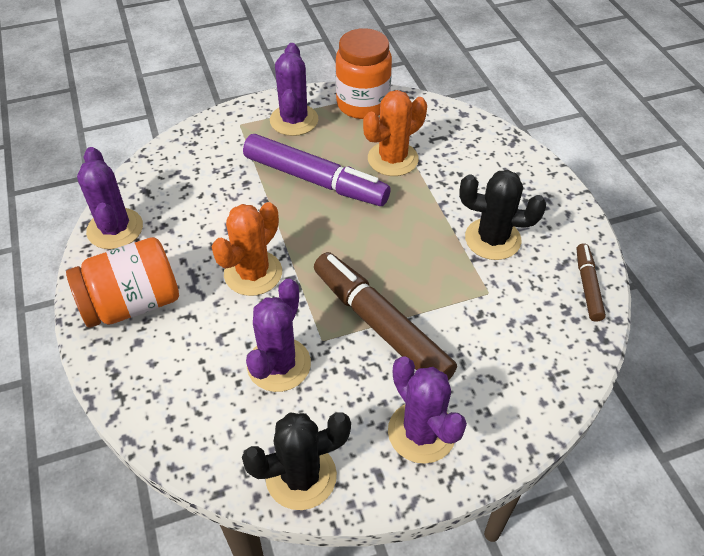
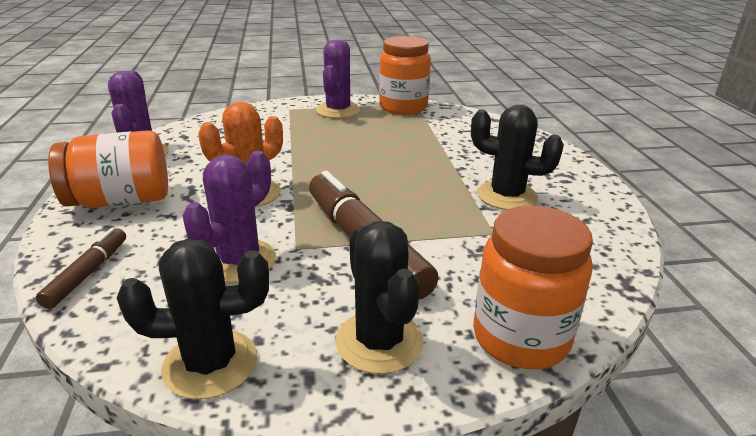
camera: 10 degrees right, 20 degrees down
purple marker [243,134,391,206] -> none
orange cactus [363,90,427,176] -> none
purple cactus [388,356,467,464] -> black cactus [336,221,424,374]
brown marker [577,243,606,322] -> brown marker moved to [36,228,126,309]
none -> orange jar [473,206,593,369]

